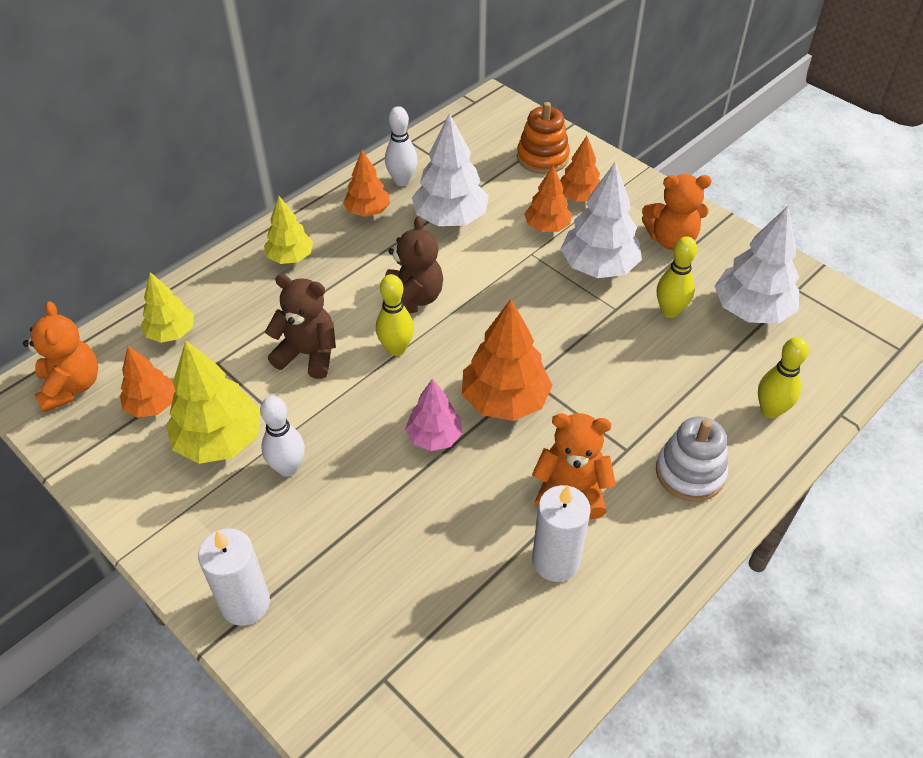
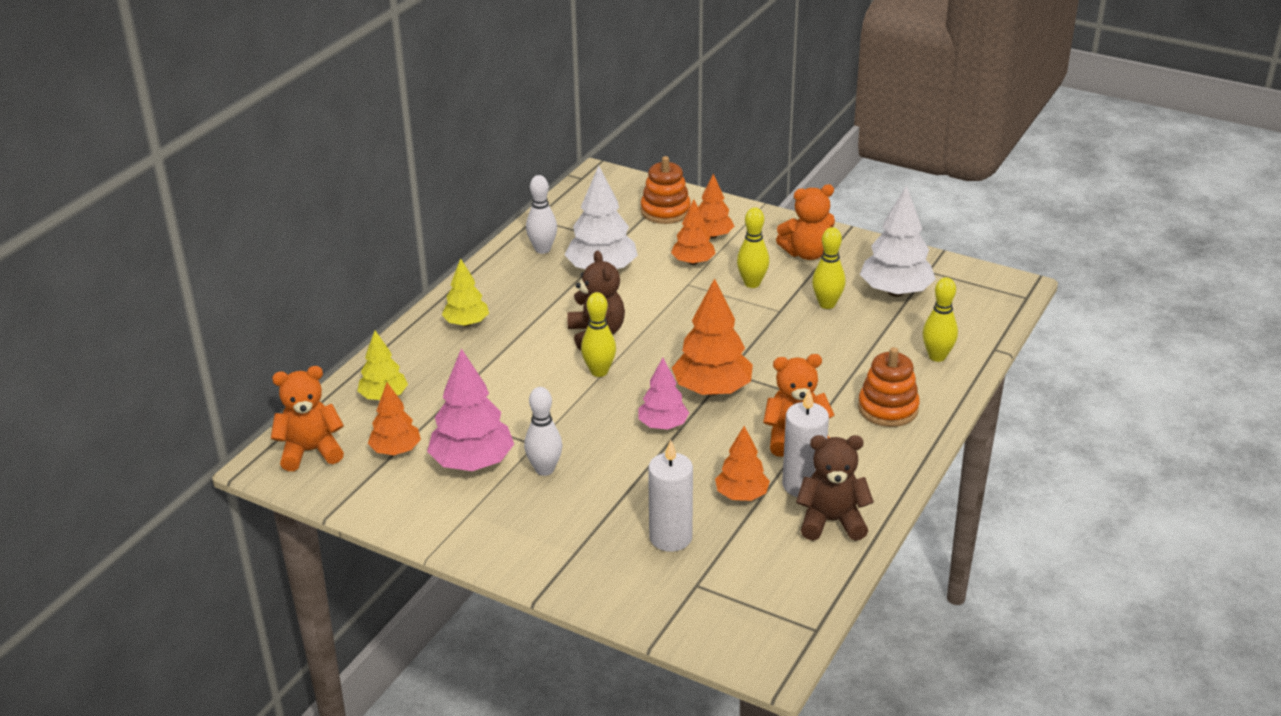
camera: 15 degrees left, 15 degrees down
orange teddy bear [23,301,98,413] -> orange teddy bear turned 75 degrees counterclockwise [271,366,344,471]
yellow tree [166,341,261,464] -> pink tree [427,349,514,471]
white candle [198,528,270,626] -> white candle moved to [648,440,693,552]
brown teddy bear [265,274,336,379] -> brown teddy bear moved to [796,435,874,541]
orange tree [343,150,390,217] -> orange tree moved to [715,426,770,501]
white tree [561,162,642,278] -> yellow bowling pin [737,207,769,288]
white stacking toy [656,416,728,502] -> orange stacking toy [858,347,920,427]

